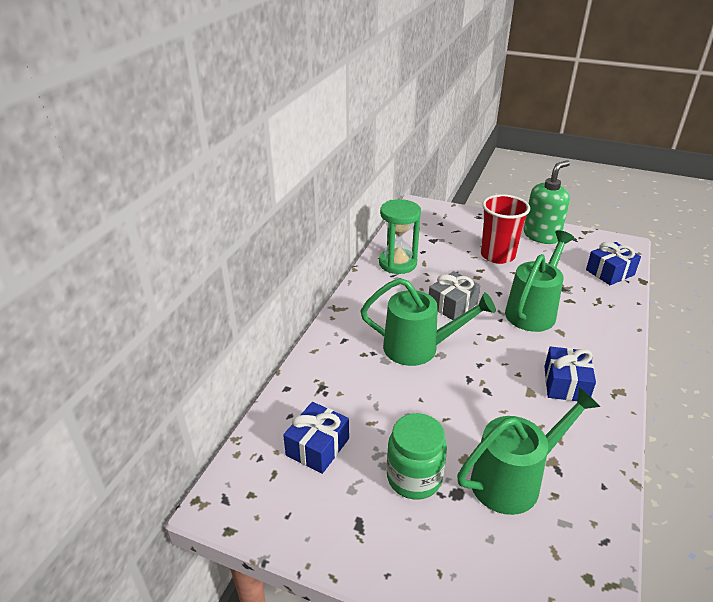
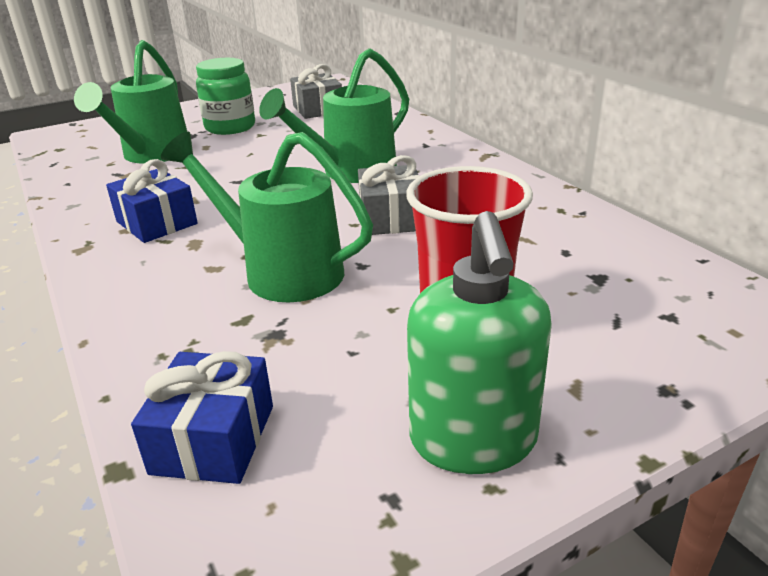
camera: 130 degrees right, 5 degrees down
blue gift [283,402,349,474] -> grey gift [290,64,342,119]
green hourglass [379,199,421,274] -> none
green watering can [505,230,574,332] -> green watering can turned 135 degrees clockwise [161,132,373,302]

